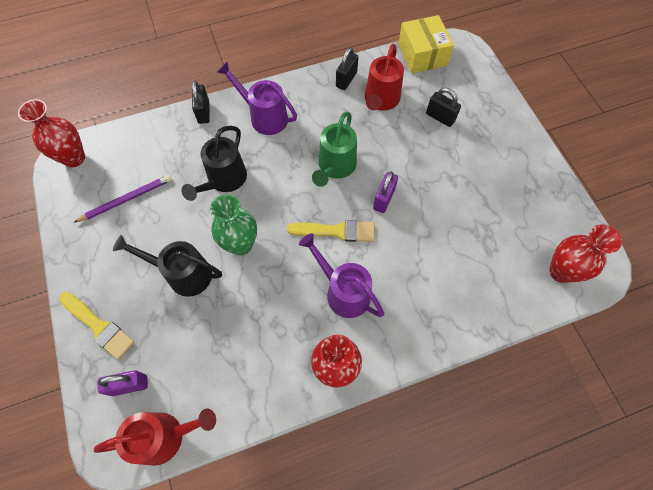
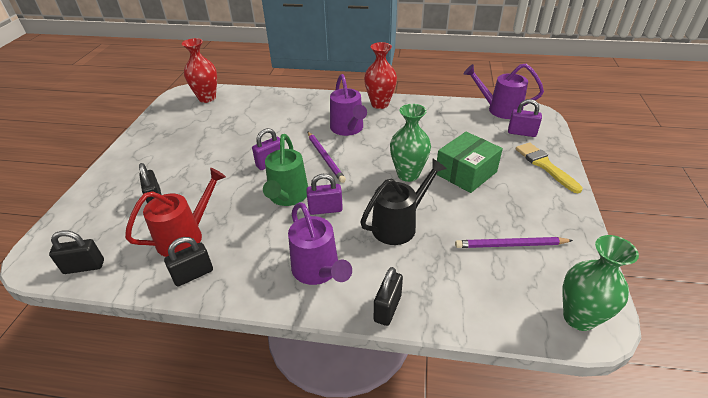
camera: 150 degrees left, 25 degrees down
red vase [18,99,85,167] -> green vase [562,235,639,331]
red watering can [94,408,216,466] -> purple watering can [464,64,544,119]
black watering can [113,235,222,297] -> green box [436,132,503,193]
yellow brush [287,220,375,242] -> purple pencil [307,131,346,183]
green watering can [312,112,357,187] -> green watering can turned 135 degrees clockwise [263,134,308,206]
yellow box [398,15,454,73] -> black padlock [49,230,104,274]
none -> purple padlock [306,174,343,215]

